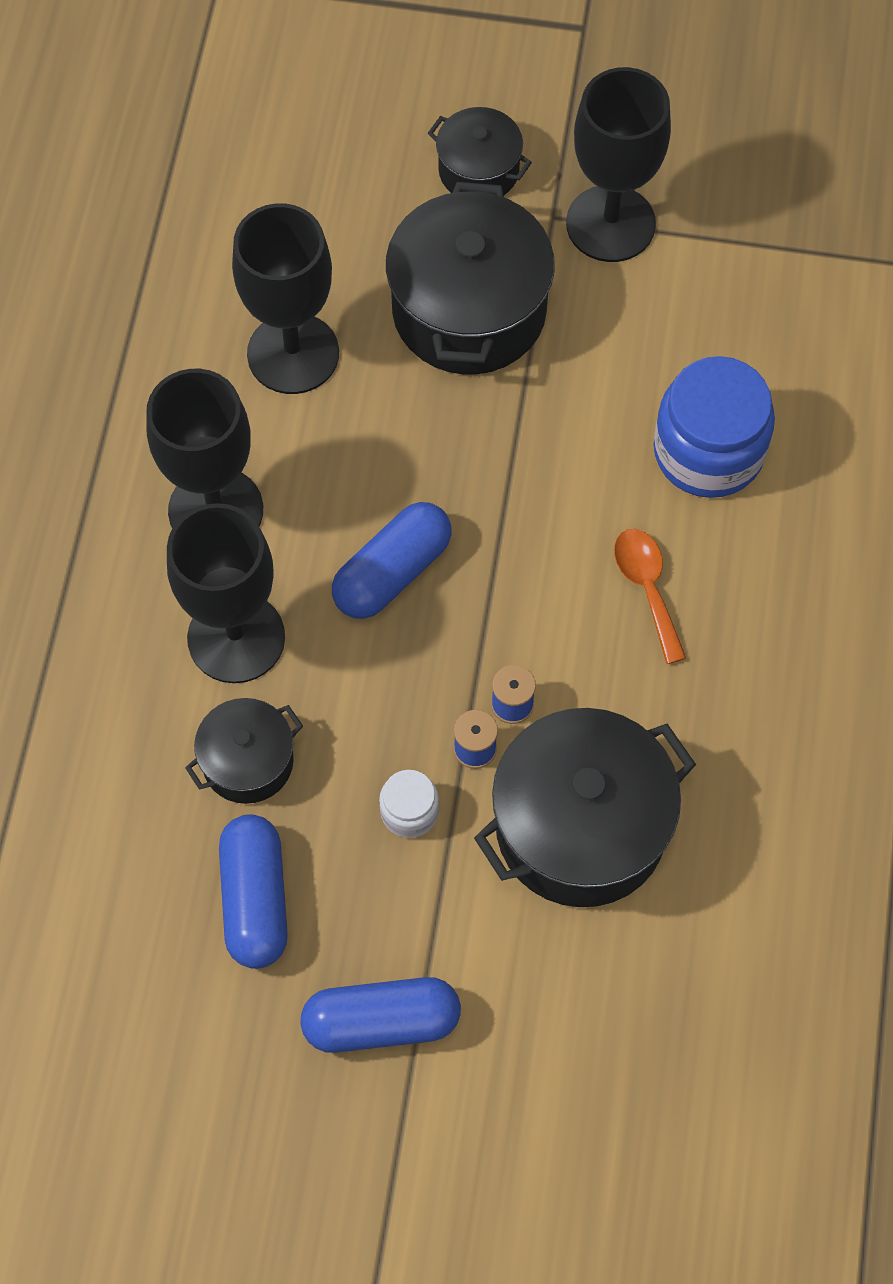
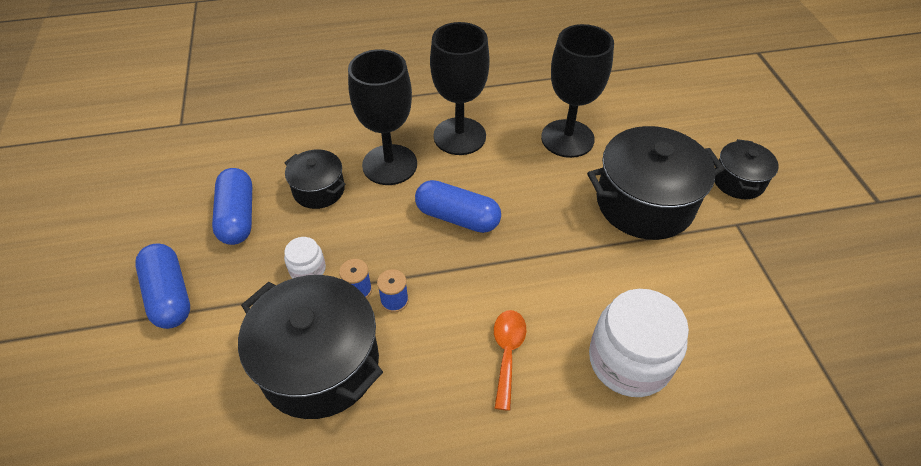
camera: 70 degrees right, 15 degrees down
blue capsule [219,814,288,969] -> blue capsule turned 75 degrees counterclockwise [212,168,252,245]
black goblet [566,67,671,262] -> none
orange spoon [614,529,686,664] -> orange spoon turned 45 degrees counterclockwise [494,310,526,411]
blue jar [654,356,775,498] -> white jar [589,289,689,397]

